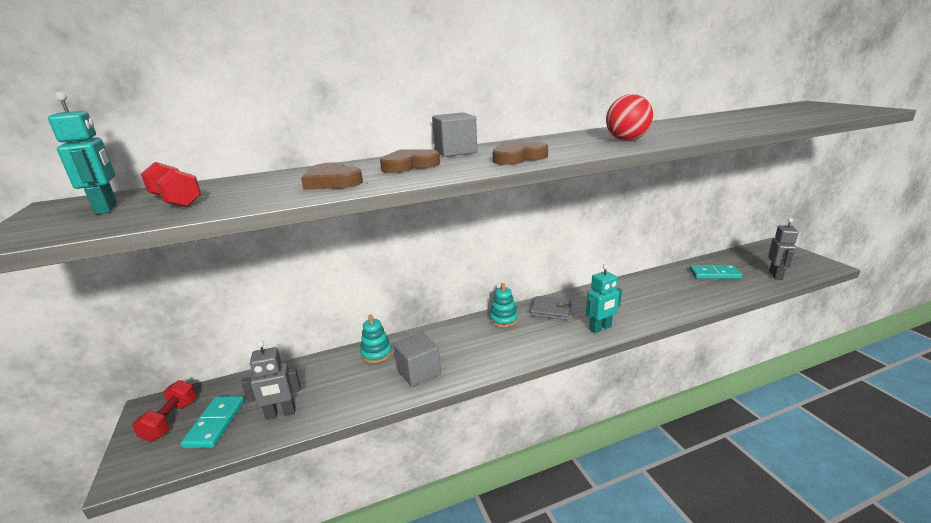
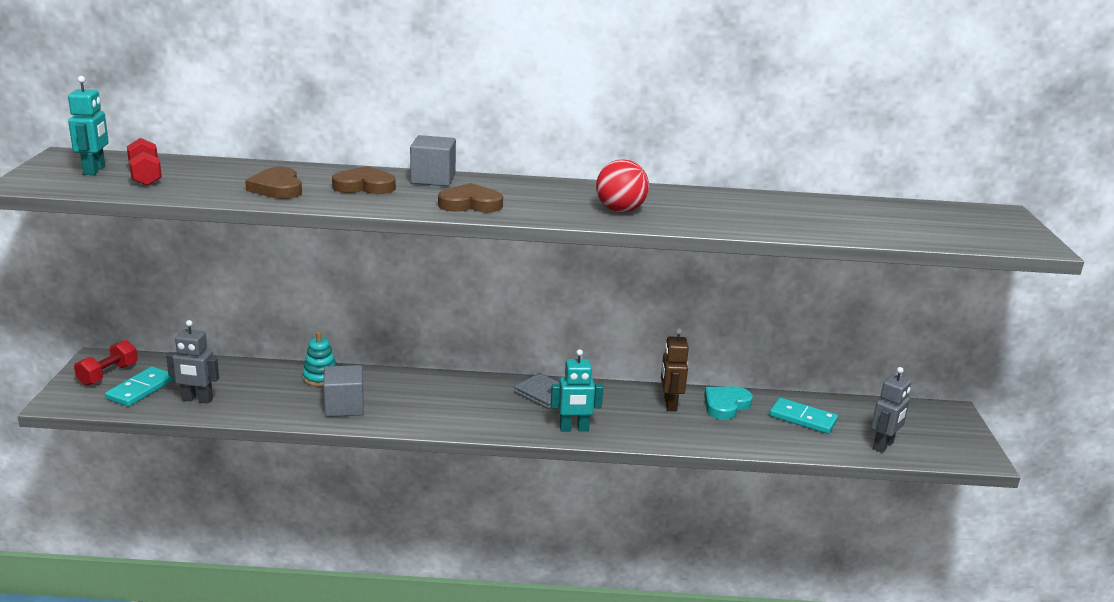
camera: 20 degrees right, 0 degrees up
turquoise stacking toy [490,283,518,327] -> none
none -> brown robot [661,328,689,411]
none -> turquoise heart [704,387,753,420]

